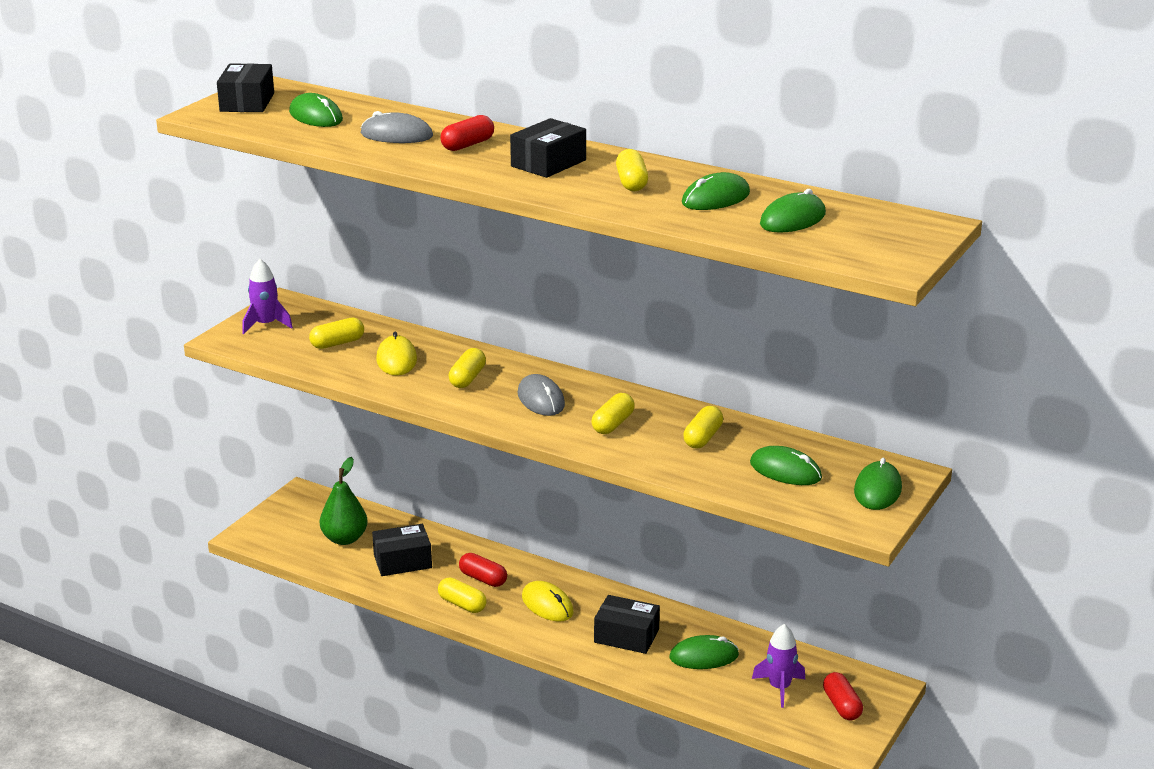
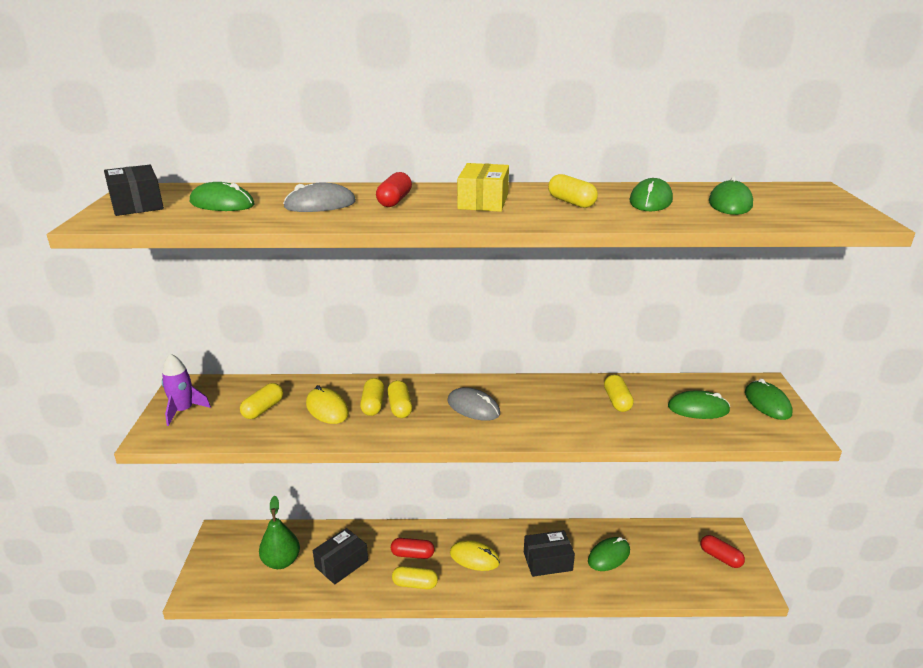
camera: 30 degrees left, 0 degrees up
black box [510,118,586,178] -> yellow box [457,163,509,212]
yellow capsule [592,393,635,434] -> yellow capsule moved to [360,378,384,416]
purple rocket [752,624,805,708] -> none

